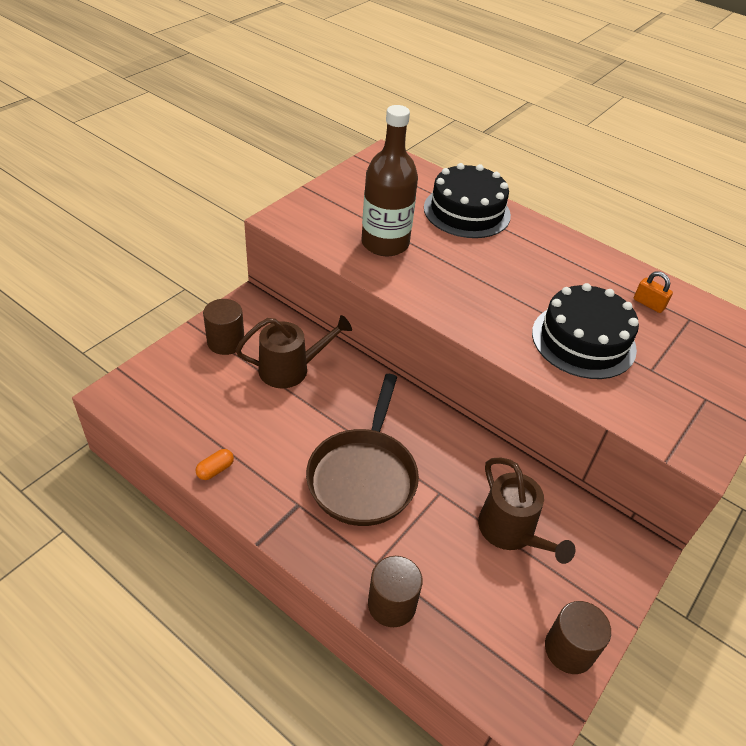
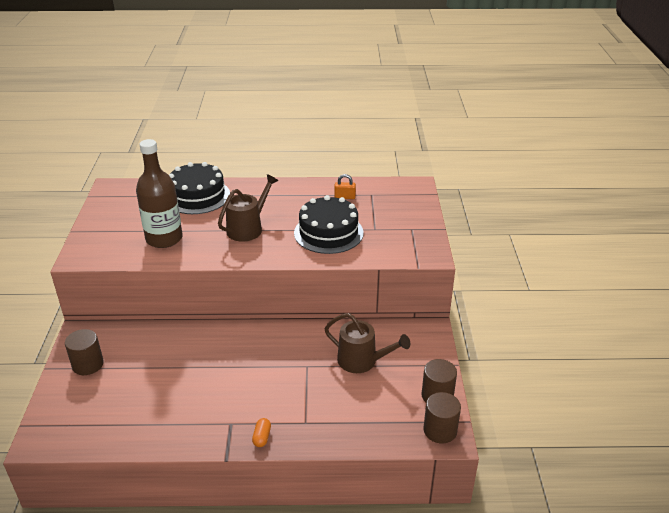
camera: 35 degrees left, 10 degrees down
orange capsule [196,449,234,480] -> orange capsule moved to [252,418,271,447]
brown watering can [235,315,352,388] -> brown watering can moved to [218,174,278,242]
brown pan [306,374,419,526] -> none
brown cylinder [368,556,423,627] -> brown cylinder moved to [423,392,461,444]

